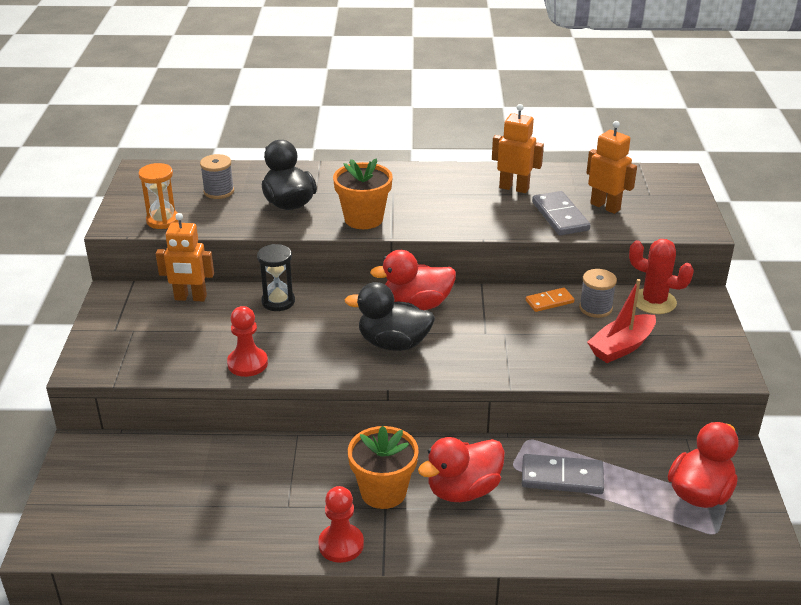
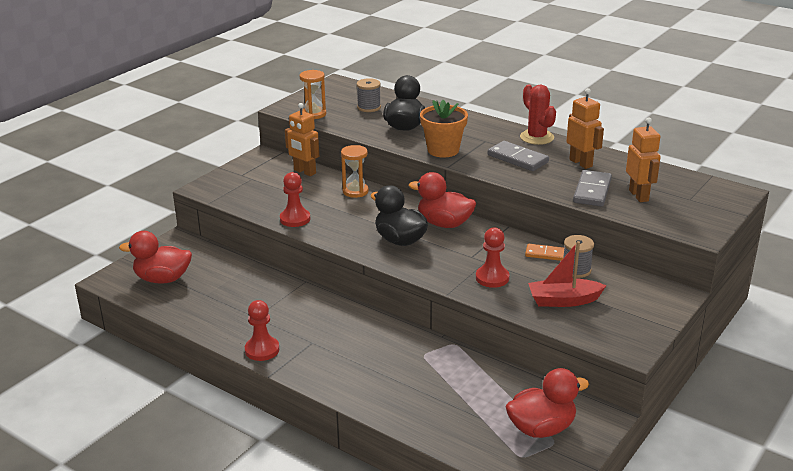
camera: 35 degrees right, 5 degrees down
black hourglass [257,244,295,311] -> orange hourglass [341,145,369,198]
orange flower pot [348,426,419,509] -> none
red duck [418,437,505,502] -> red duck moved to [119,231,192,284]
grey domino [522,454,604,494] -> grey domino moved to [488,141,549,171]
red cactus [629,239,694,314] -> red cactus moved to [520,84,556,145]
none -> red pawn [476,227,509,288]

